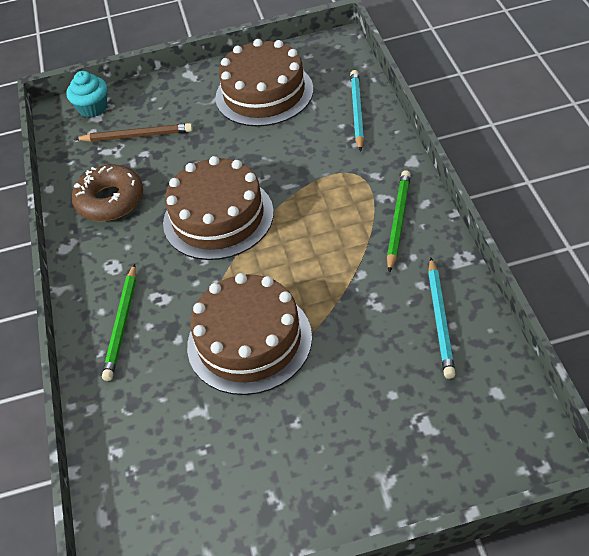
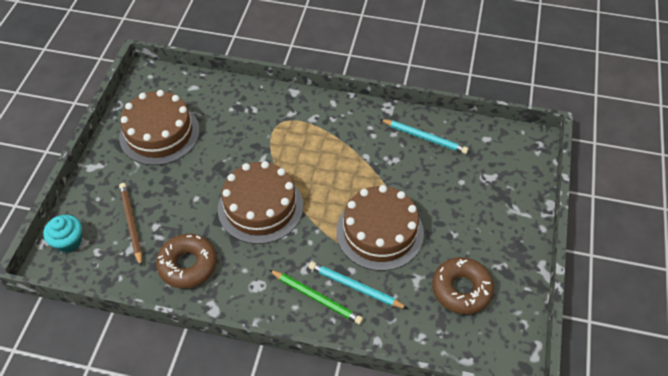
camera: 70 degrees left, 5 degrees up
brown pencil [75,123,193,142] -> brown pencil turned 45 degrees counterclockwise [119,183,142,266]
turquoise pencil [350,70,364,152] -> turquoise pencil moved to [309,262,408,309]
green pencil [387,170,411,273] -> none
none -> brown donut [432,257,494,314]

